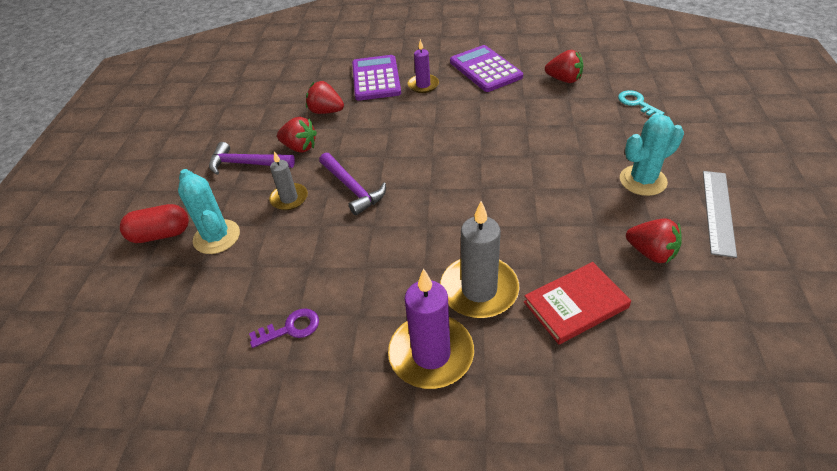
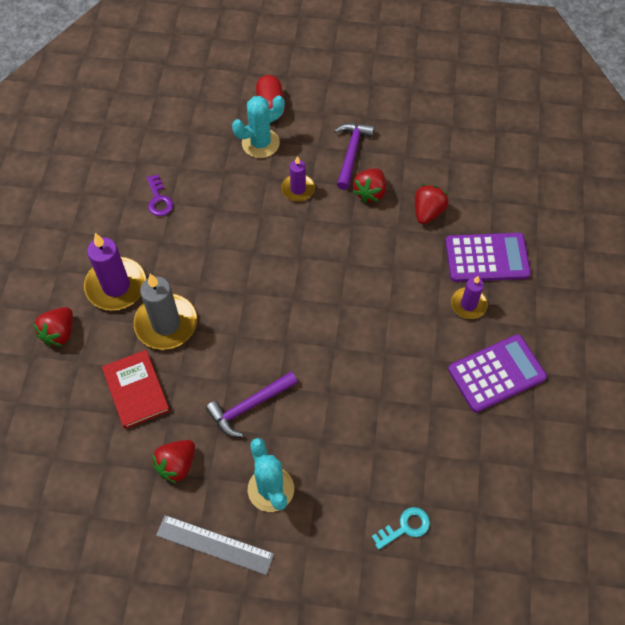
camera: 90 degrees right, 15 degrees up
grey candle [269,151,308,210] -> purple candle [281,156,315,201]
purple hammer [319,152,386,215] -> purple hammer moved to [206,372,298,437]
red strawberry [545,50,583,83] -> red strawberry moved to [33,307,73,346]

